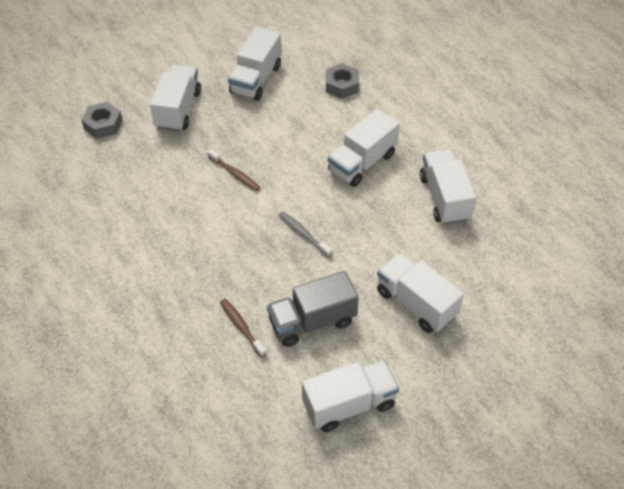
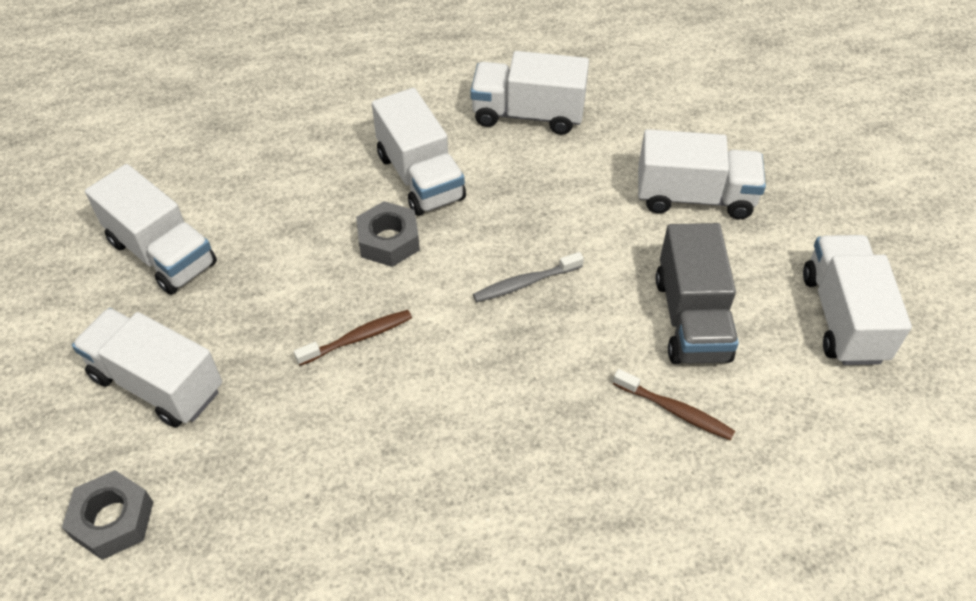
camera: 70 degrees left, 0 degrees up
brown toothbrush [220,299,267,358] -> brown toothbrush turned 135 degrees counterclockwise [613,369,735,440]
grey nut [326,63,359,99] -> grey nut moved to [356,201,420,267]
white truck [377,253,464,333] -> white truck turned 150 degrees counterclockwise [638,129,766,219]

